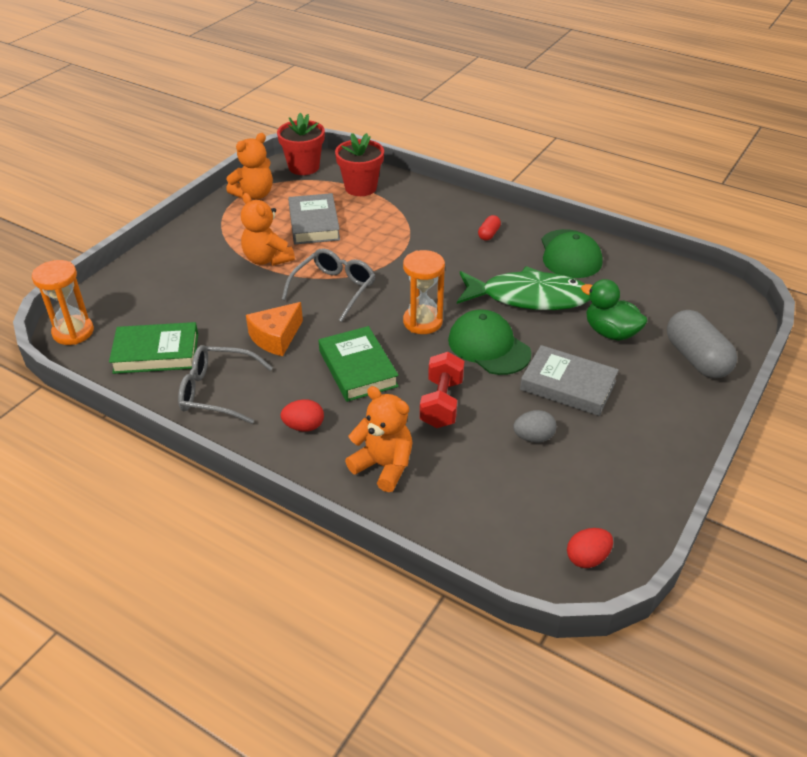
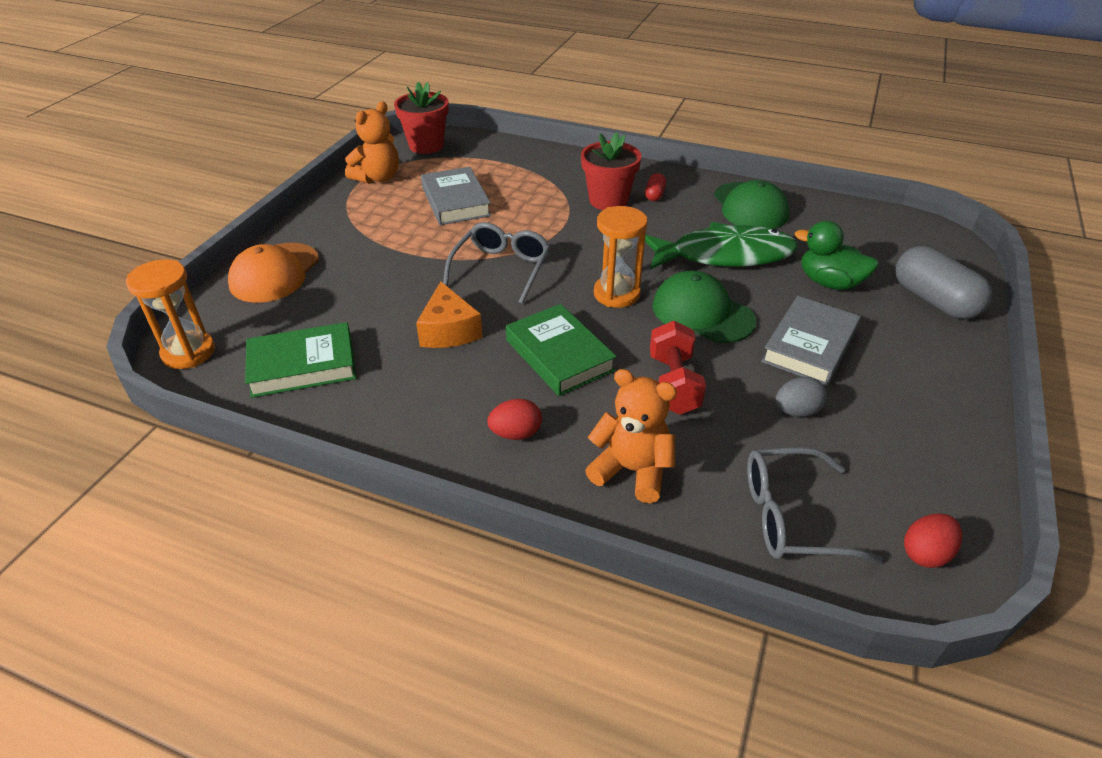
camera: 10 degrees left, 0 degrees up
grey glasses [178,345,273,424] -> grey glasses moved to [747,447,883,563]
orange teddy bear [241,193,295,266] -> none
orange cheese [246,302,303,356] -> orange cheese turned 45 degrees counterclockwise [416,281,483,348]
red flower pot [335,133,384,196] -> red flower pot moved to [581,132,641,210]
grey book [520,345,619,416] -> grey book turned 75 degrees counterclockwise [761,296,861,386]
none -> orange cap [228,243,319,303]

